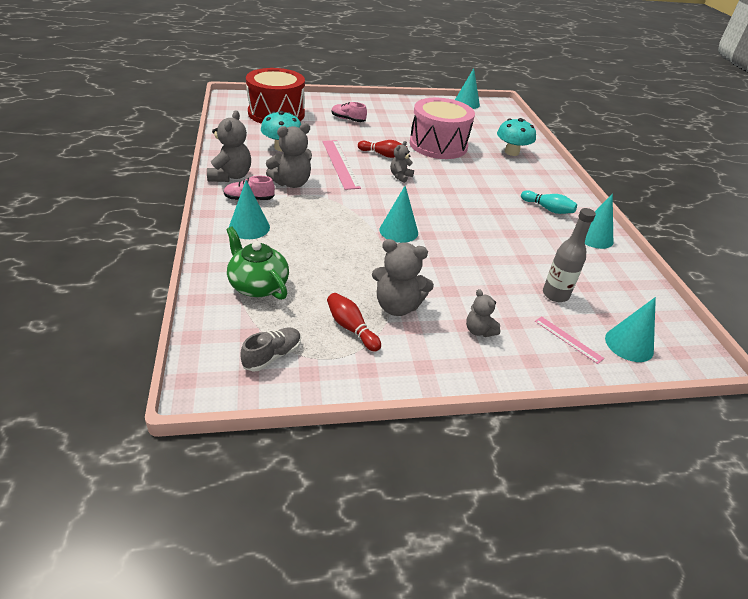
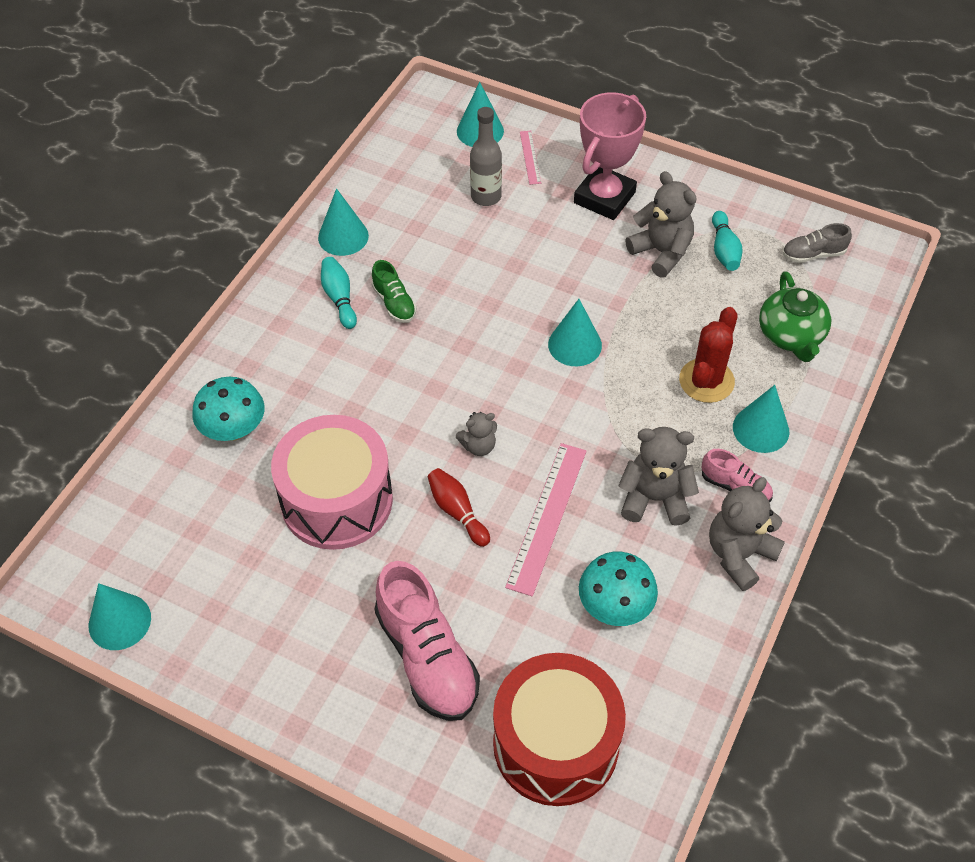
camera: 140 degrees left, 15 degrees up
red bowling pin [327,293,381,352] -> turquoise bowling pin [712,211,743,271]
pink shoe [331,102,367,122] -> pink shoe [375,561,480,721], size x1.94
grey teddy bear [466,289,500,337] -> pink trophy [574,92,646,220]
none -> green shoe [371,260,417,323]
none -> red cactus [679,307,738,403]

